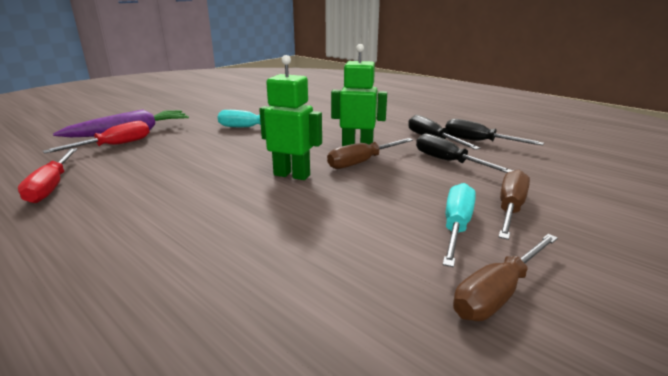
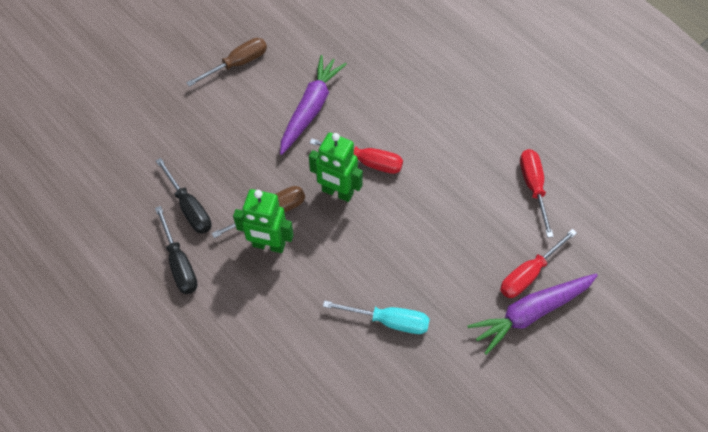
camera: 175 degrees left, 35 degrees up
turquoise screwdriver [443,183,476,267] -> none
black screwdriver [445,119,544,145] -> none
brown screwdriver [498,170,530,240] -> none
none -> purple carrot [280,55,347,155]
none -> red screwdriver [310,138,403,174]

